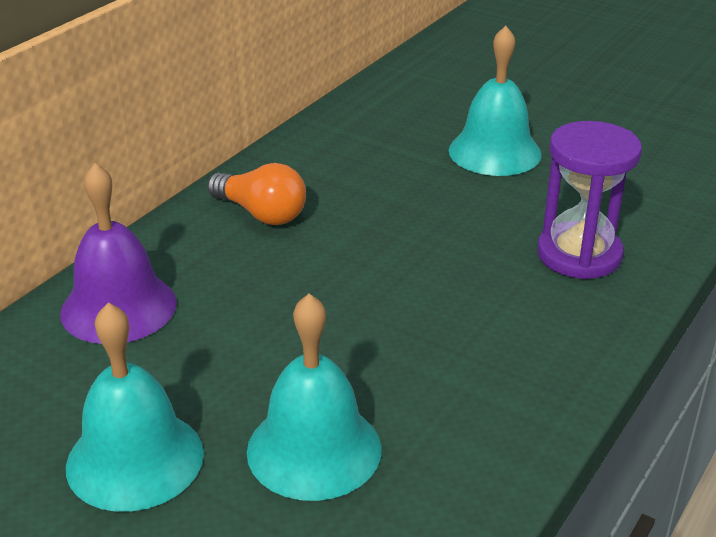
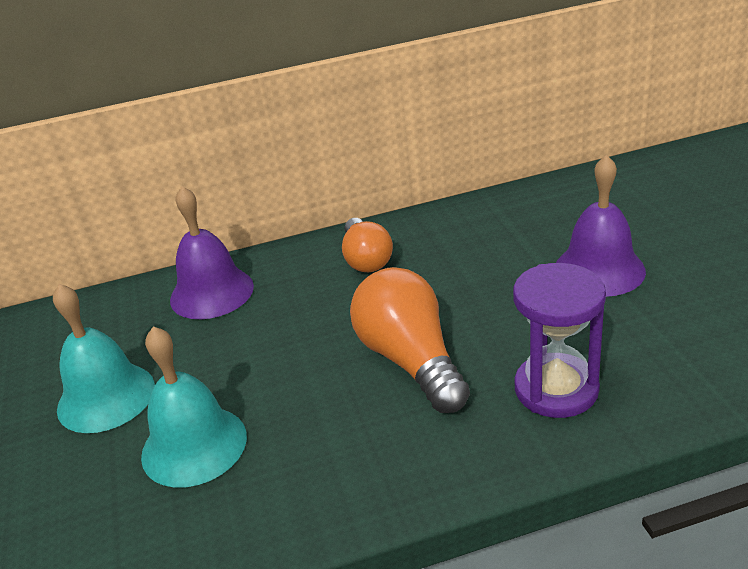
camera: 45 degrees right, 0 degrees up
turquoise bell [449,26,541,176] -> purple bell [556,154,646,297]
none -> orange light bulb [350,267,470,413]

